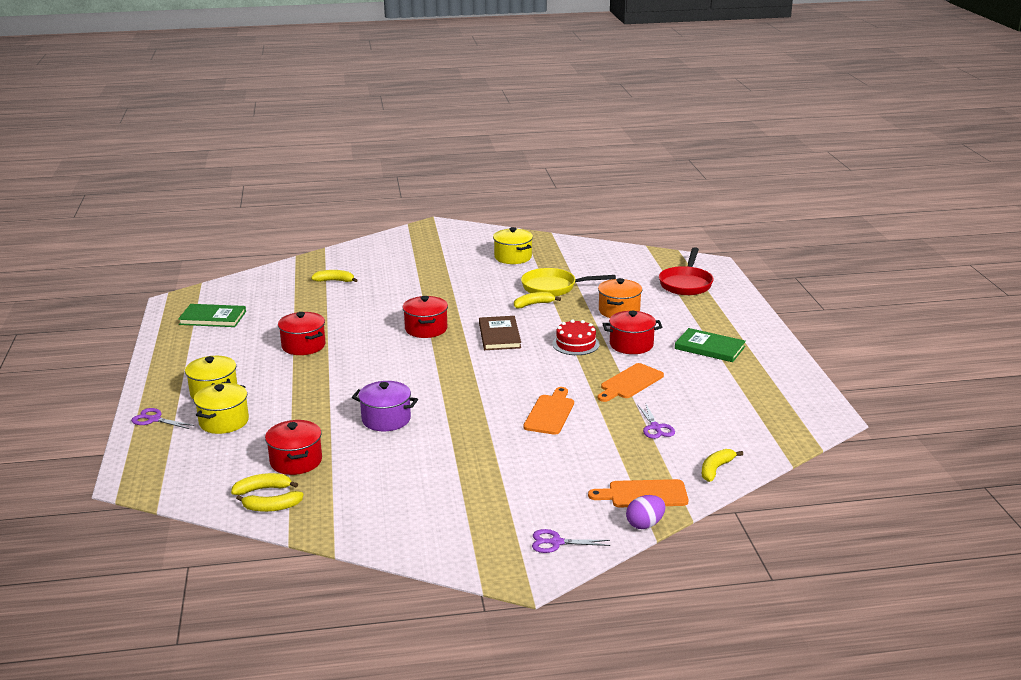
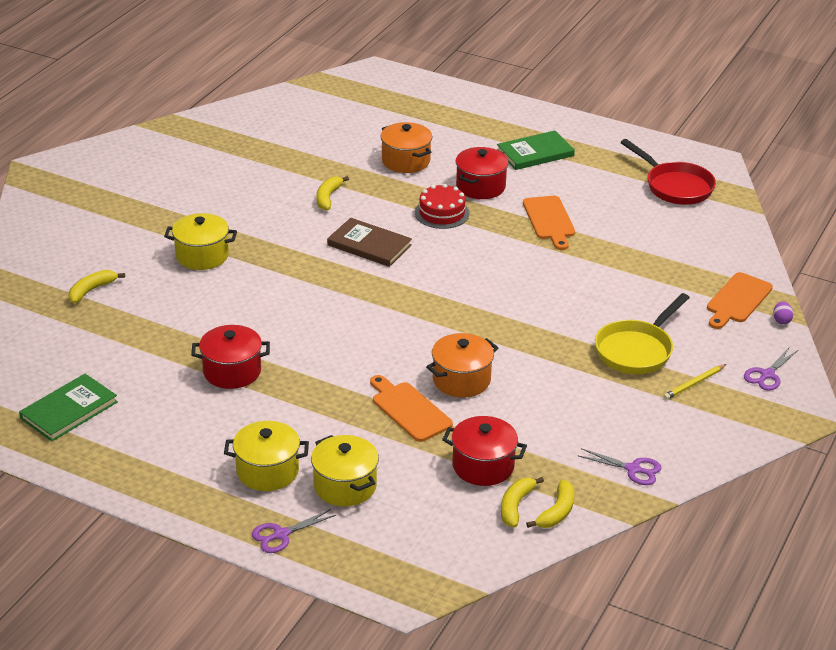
camera: 55 degrees left, 10 degrees up
purple pot [352,381,418,431] -> orange pot [426,333,498,398]
red pot [403,296,448,338] -> none
yellow pot [493,227,533,264] -> yellow pot moved to [164,213,237,270]
yellow pan [521,268,616,297] -> yellow pan moved to [595,293,690,374]
orange cutting board [523,387,574,435] -> orange cutting board moved to [370,375,453,442]
purple egg [626,495,666,529] -> purple egg [773,302,793,324], size x0.63
purple scissors [637,403,675,439] -> purple scissors moved to [578,448,661,485]
red pan [659,247,714,295] -> red pan moved to [620,139,716,205]
yellow banana [702,449,743,482] -> none
none -> yellow pencil [663,364,726,400]

